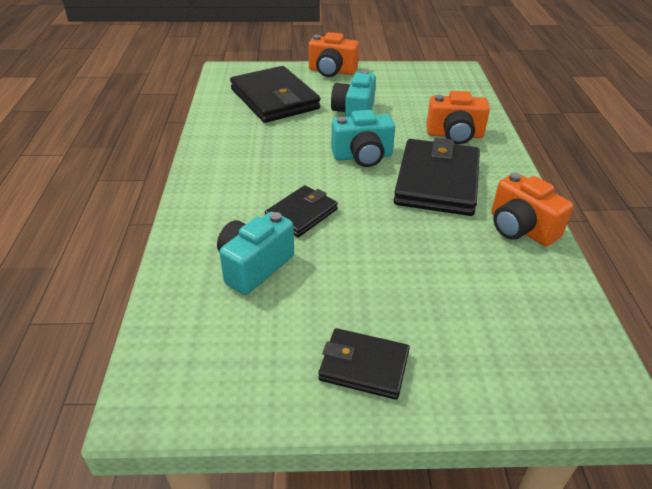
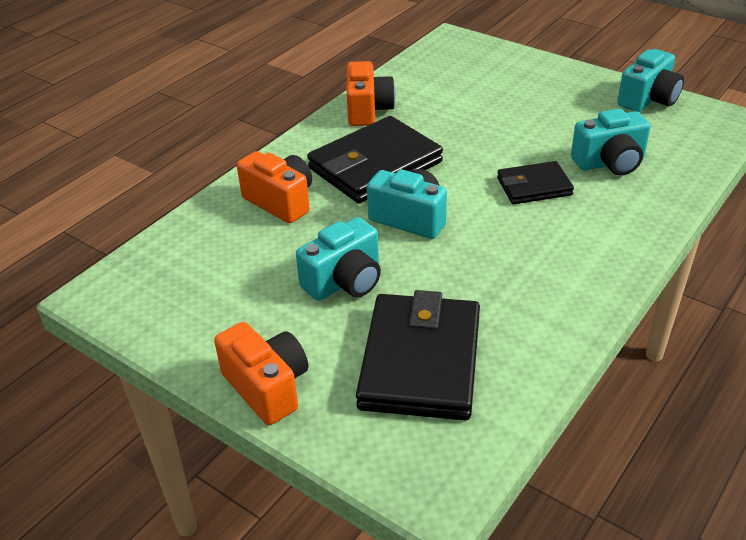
camera: 140 degrees left, 0 degrees up
black wallet [319,328,410,400] -> none
none -> turquoise camera [617,49,684,112]

